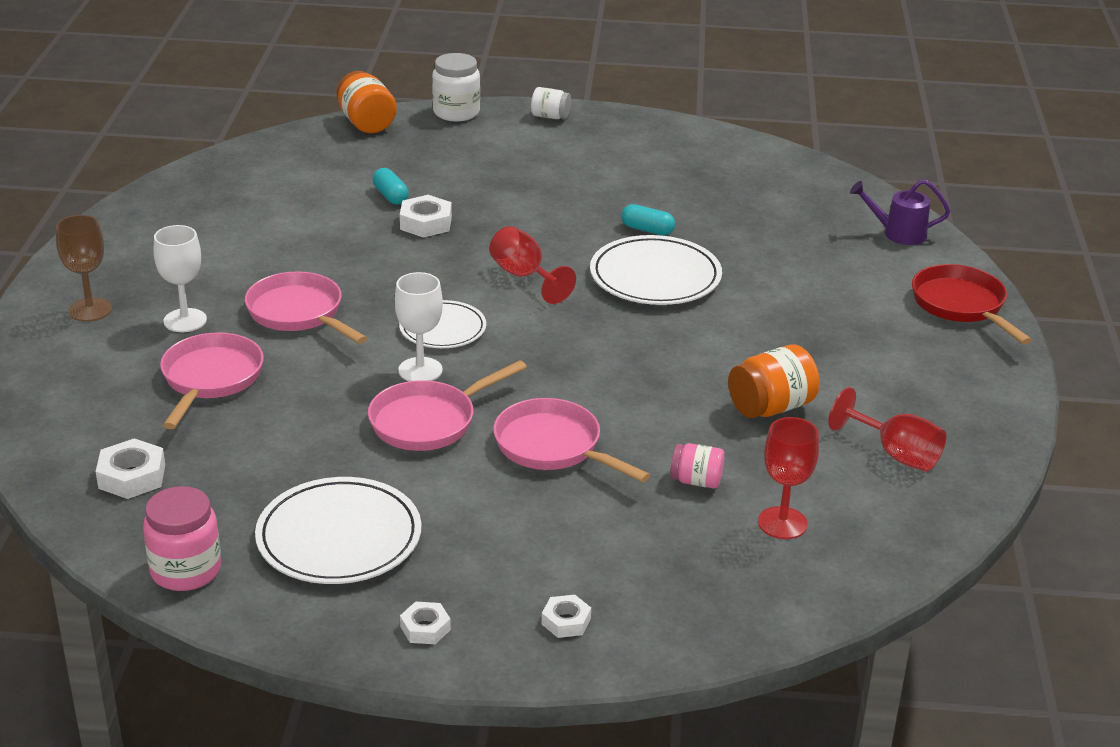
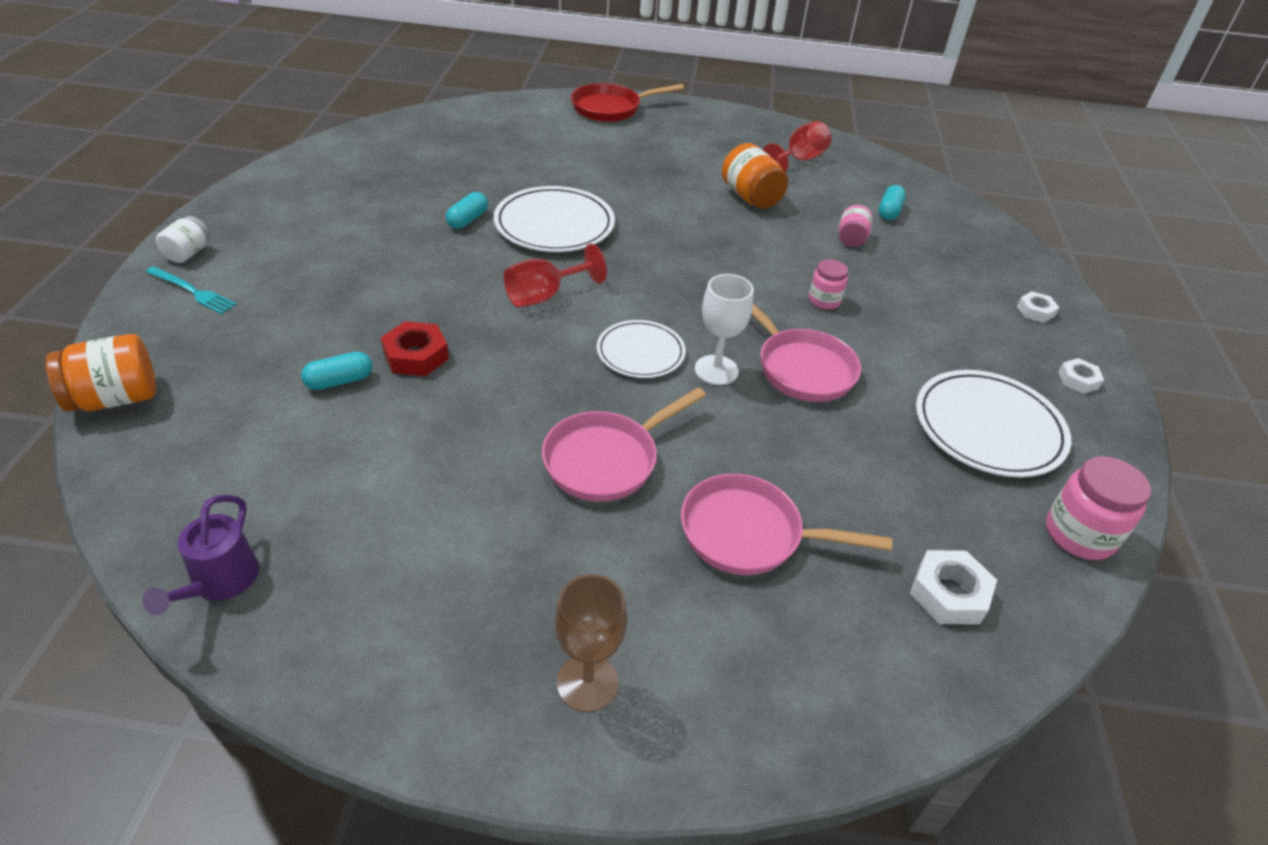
camera: 90 degrees left, 10 degrees up
white goblet [154,225,207,332] -> none
white nut [400,195,452,238] -> red nut [381,321,449,376]
white jar [432,53,480,122] -> none
pink pan [493,398,650,483] -> pink jar [809,259,848,309]
red goblet [758,417,819,539] -> turquoise capsule [879,185,906,220]
purple watering can [850,179,950,245] -> purple watering can moved to [143,495,259,615]
none -> turquoise fork [146,266,237,314]

